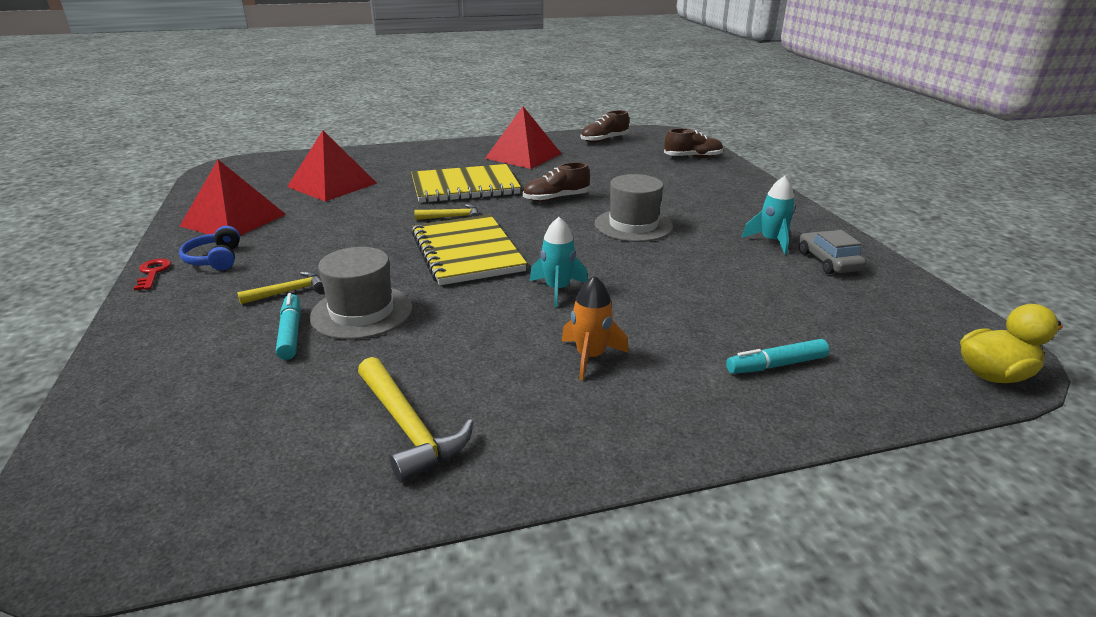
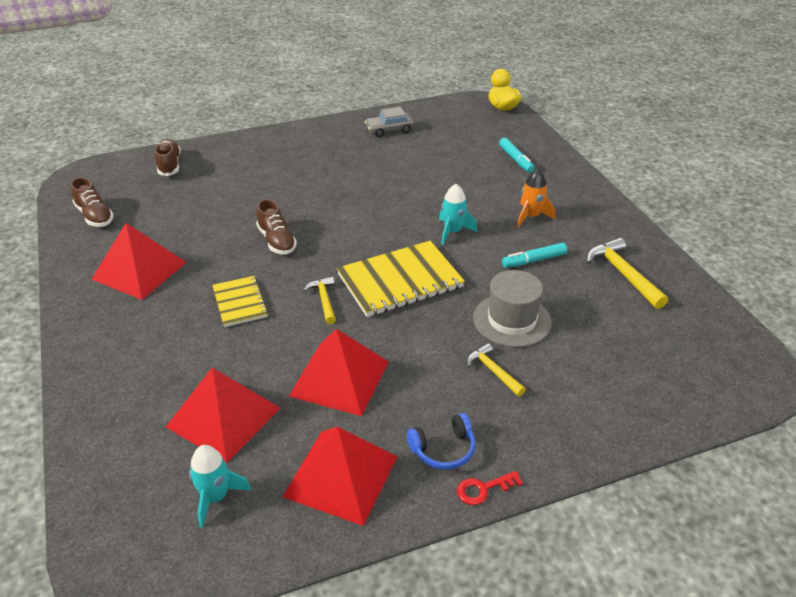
camera: 95 degrees left, 10 degrees up
turquoise marker [276,293,301,360] -> turquoise marker moved to [502,243,567,268]
yellow hammer [358,357,473,483] -> yellow hammer turned 75 degrees counterclockwise [587,238,668,309]
yellow notebook [411,164,521,203] -> yellow notebook [212,276,269,327], size x0.57
grey hat [595,174,673,242] -> none
turquoise rocket [742,176,795,255] -> turquoise rocket moved to [189,445,251,528]
none -> red pyramid [289,329,389,416]

